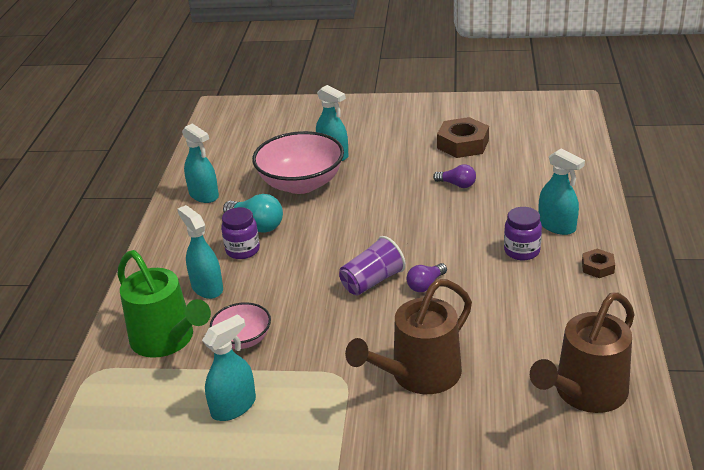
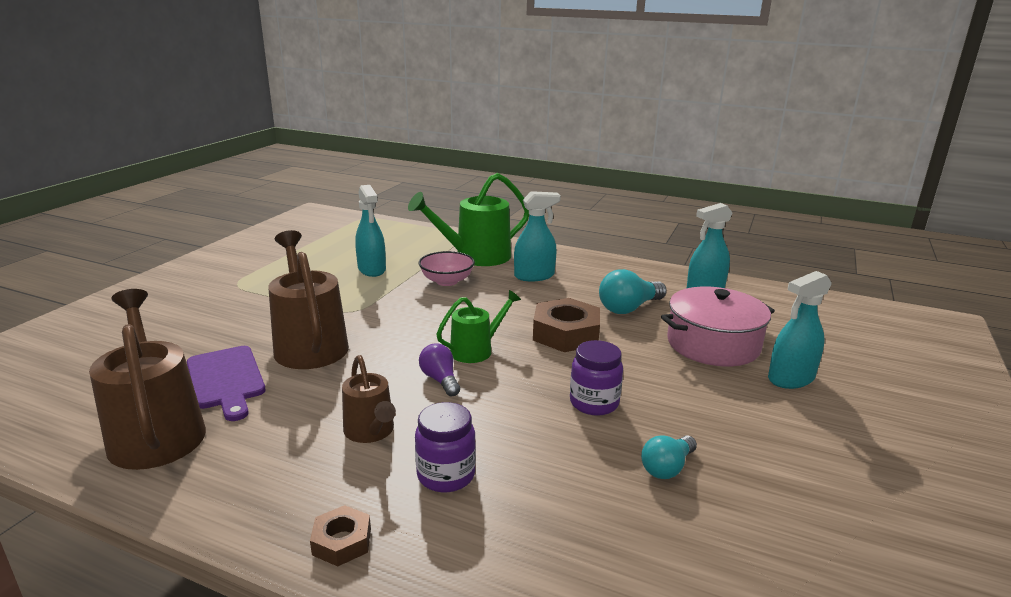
camera: 105 degrees right, 10 degrees down
purple jar [221,207,260,259] -> purple jar moved to [570,340,623,416]
pink bowl [252,131,344,194] -> pink pot [661,287,775,366]
purple cup [339,236,406,296] -> green watering can [436,290,521,363]
purple light bulb [433,164,476,188] -> turquoise light bulb [641,435,697,479]
brown nut [437,117,489,158] -> brown nut moved to [533,298,600,352]
turquoise spray bottle [539,148,585,235] -> none
none -> purple cutting board [187,346,266,421]
none -> brown watering can [342,355,396,443]

